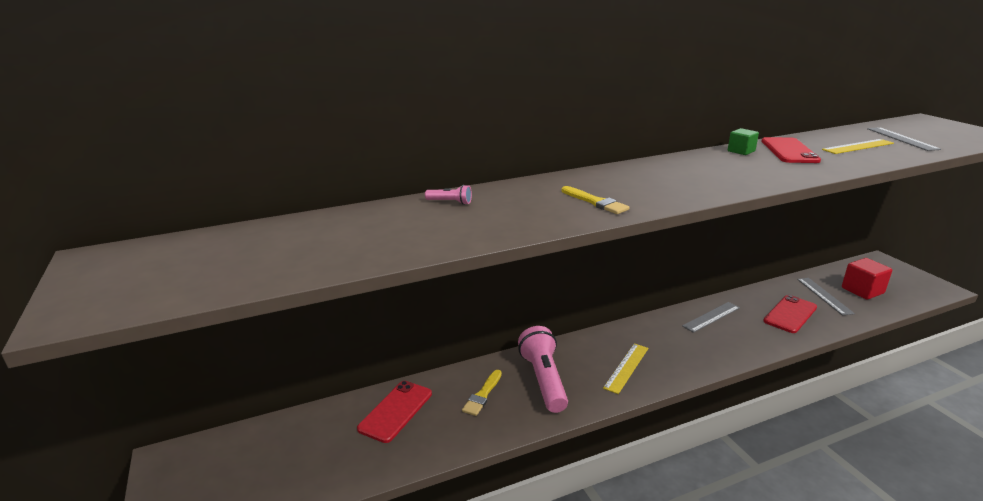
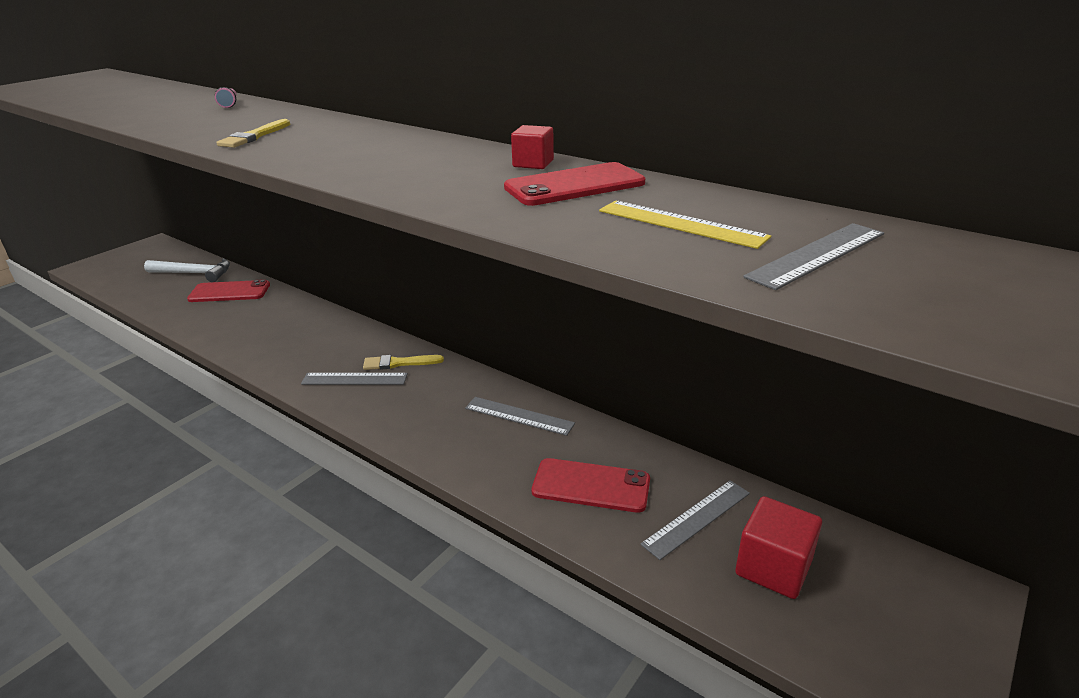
camera: 60 degrees right, 5 degrees up
yellow brush [462,370,502,416] -> yellow brush moved to [363,355,444,370]
pink flashlight [518,326,568,413] -> none
yellow ruler [603,343,648,394] -> grey ruler [301,373,408,385]
green cube [728,128,759,155] -> red cube [511,125,554,169]
none -> white hammer [144,258,230,282]

